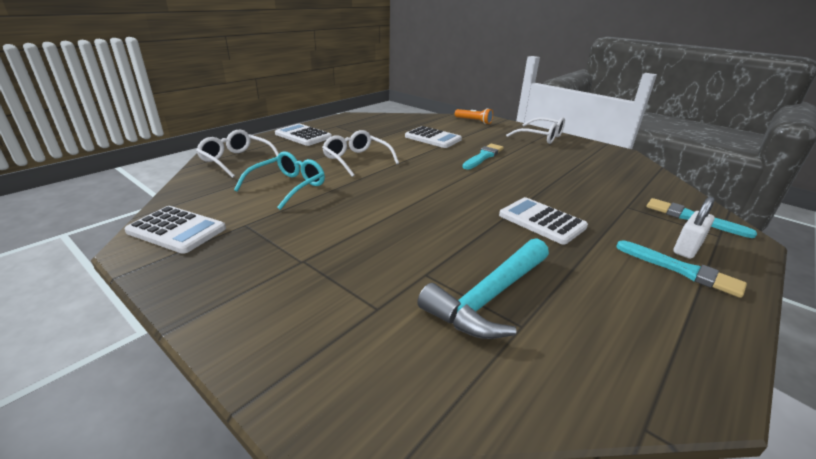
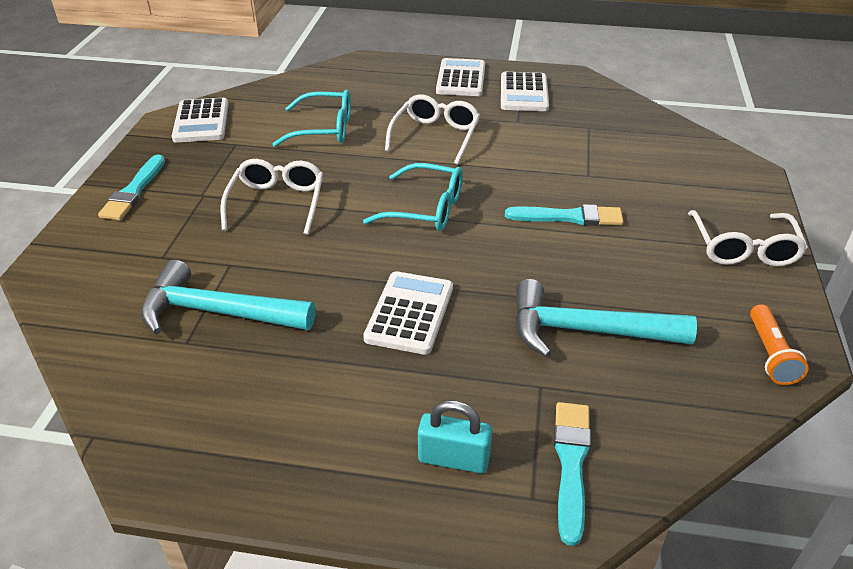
camera: 60 degrees right, 10 degrees up
white glasses [196,130,279,178] -> white glasses moved to [220,159,323,235]
white calculator [405,126,462,148] -> white calculator moved to [501,72,549,111]
orange flashlight [455,108,493,124] -> orange flashlight moved to [750,304,809,385]
turquoise brush [616,240,747,298] -> turquoise brush moved to [98,154,165,220]
white padlock [673,197,715,259] -> turquoise padlock [418,400,492,474]
none -> turquoise glasses [363,163,463,231]
none -> turquoise hammer [515,279,697,358]

